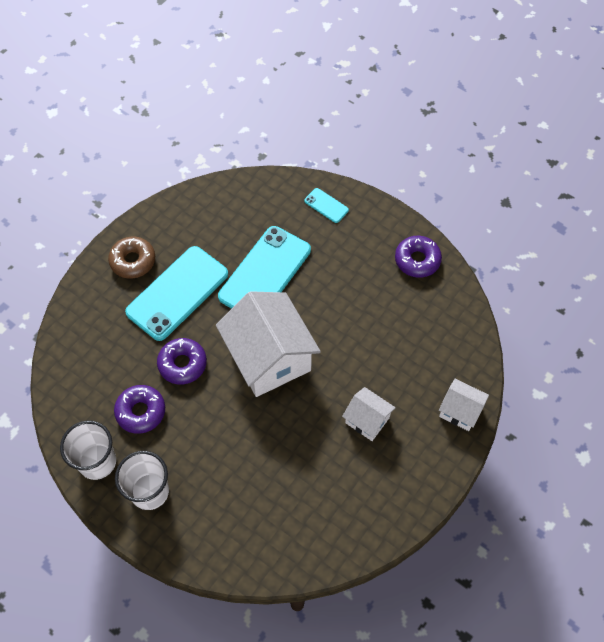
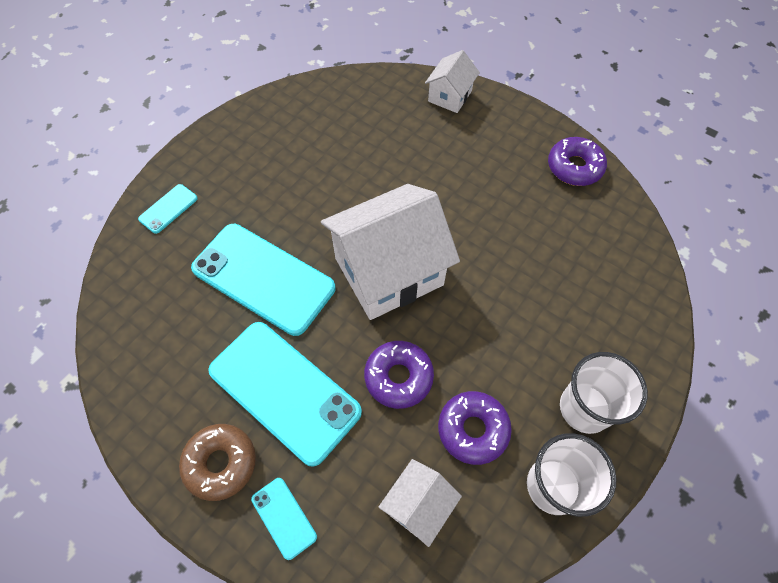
camera: 90 degrees left, 0 degrees up
white house [342,387,396,441] -> white house moved to [379,459,462,547]
purple donut [395,236,442,278] -> purple donut moved to [548,137,607,186]
none -> turquoise phone [251,478,317,560]

